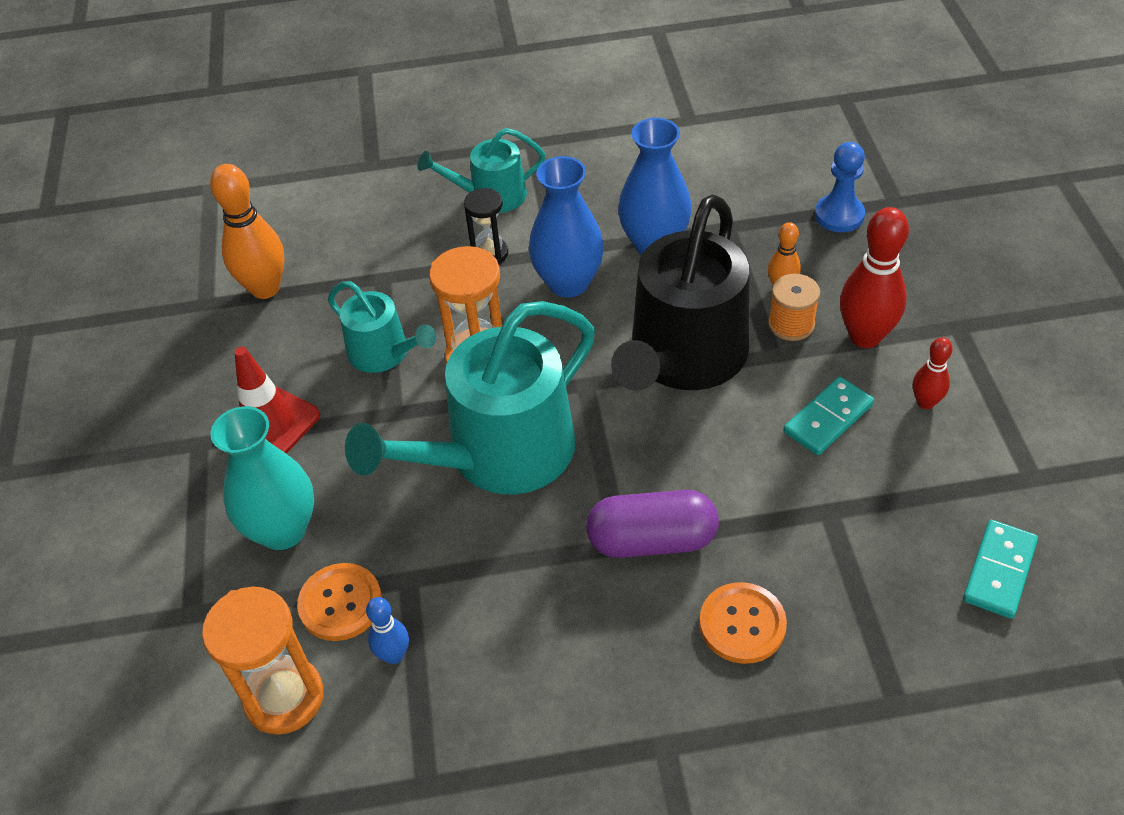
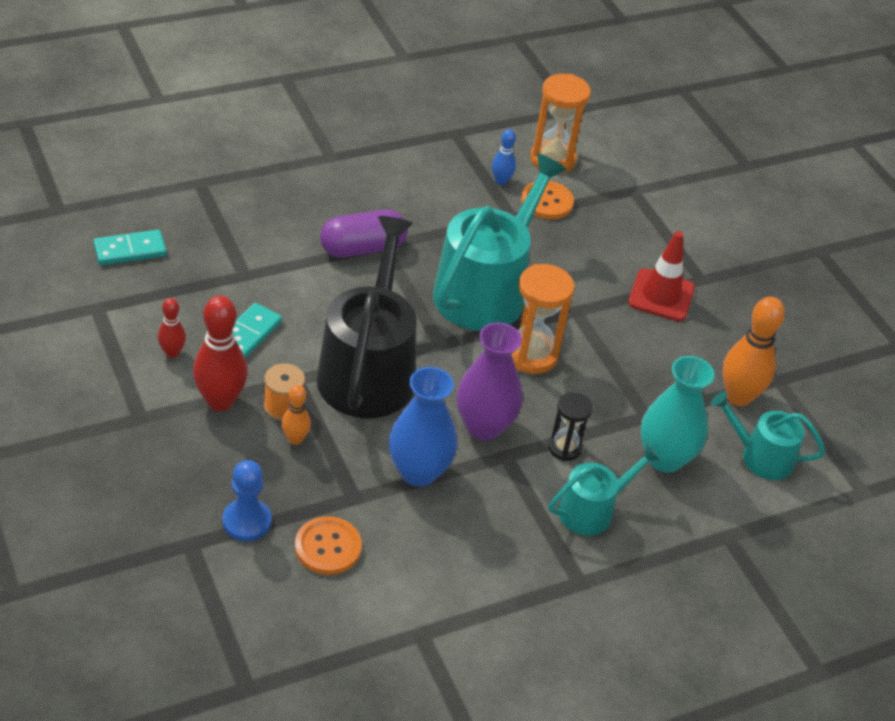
camera: 155 degrees right, 5 degrees down
turquoise vase [211,406,314,550] -> turquoise vase moved to [640,356,715,473]
turquoise watering can [328,281,436,373] -> turquoise watering can moved to [711,391,825,480]
blue vase [529,156,604,298] -> purple vase [456,323,523,440]
orange button [699,582,787,664] -> orange button moved to [295,516,362,575]
turquoise domino [963,520,1038,619] -> turquoise domino turned 60 degrees clockwise [93,230,167,265]

